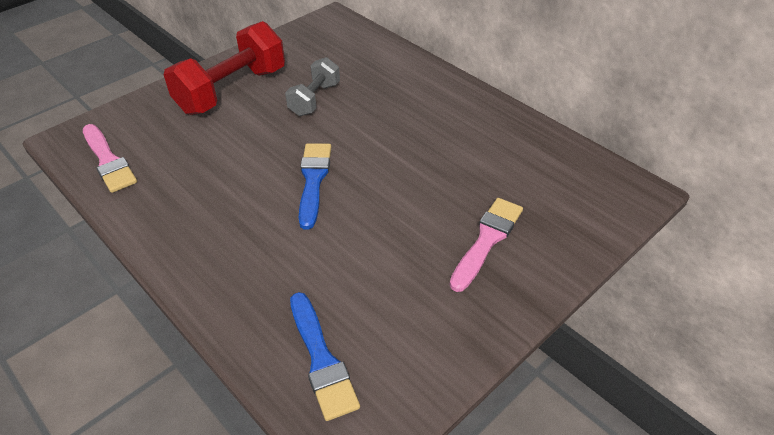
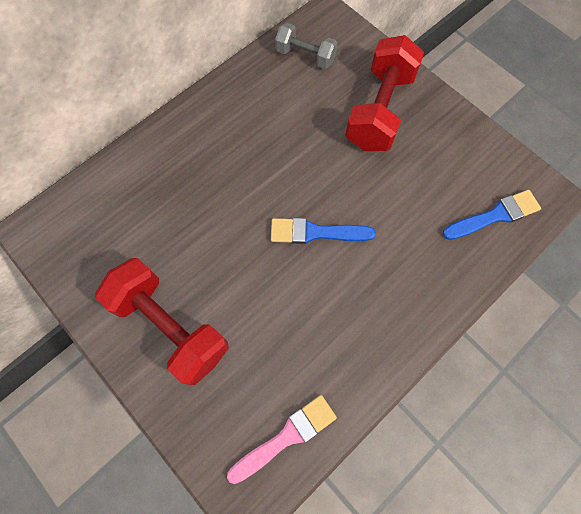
camera: 90 degrees left, 25 degrees up
grey dumbbell [285,57,340,116] -> grey dumbbell moved to [275,23,338,69]
pink brush [449,198,523,292] -> red dumbbell [345,35,424,151]

